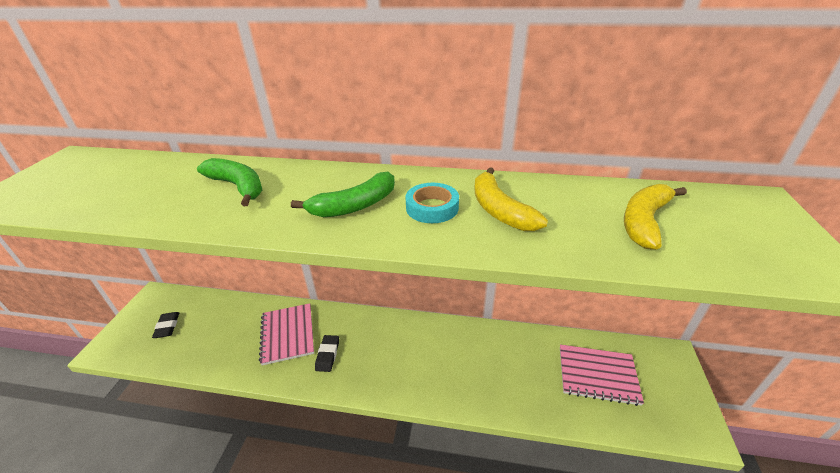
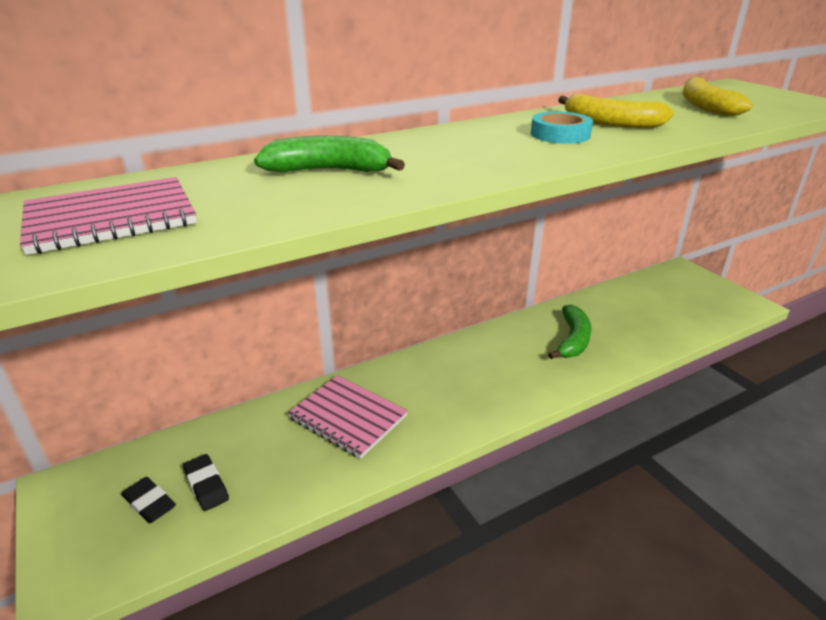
camera: 40 degrees left, 5 degrees down
green banana [291,172,395,217] -> green banana moved to [548,305,592,359]
black eraser [315,335,339,372] -> black eraser moved to [183,454,229,511]
pink notebook [560,344,644,406] -> pink notebook moved to [20,177,197,255]

